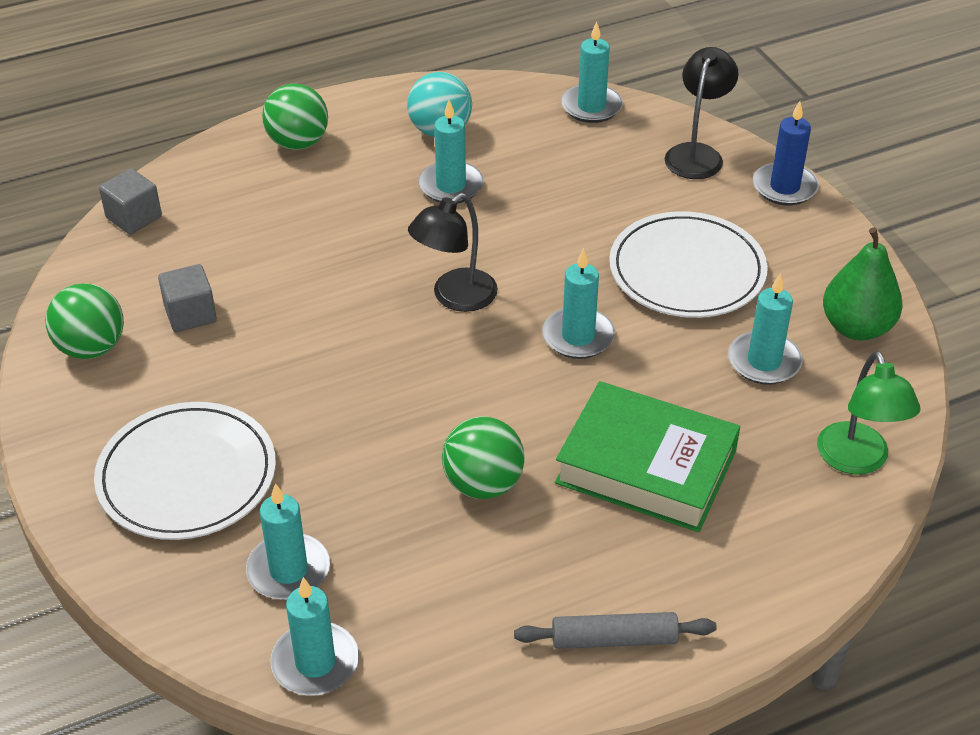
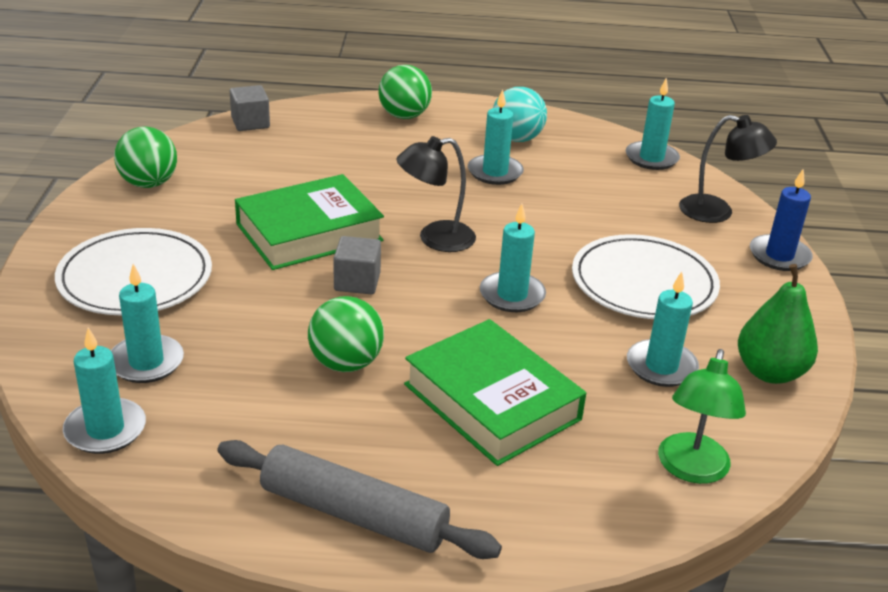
camera: 25 degrees right, 10 degrees down
grey cube [158,264,217,332] -> grey cube moved to [333,236,381,294]
grey rolling pin [514,612,717,649] -> grey rolling pin [217,440,502,559], size x1.56
black lamp [665,47,739,179] -> black lamp turned 60 degrees clockwise [679,115,777,223]
none -> green book [235,174,384,270]

